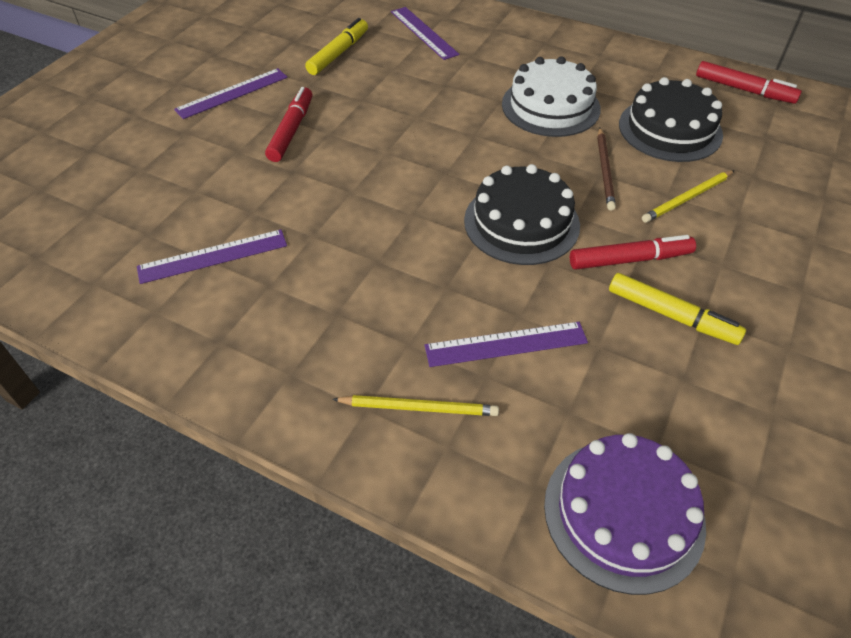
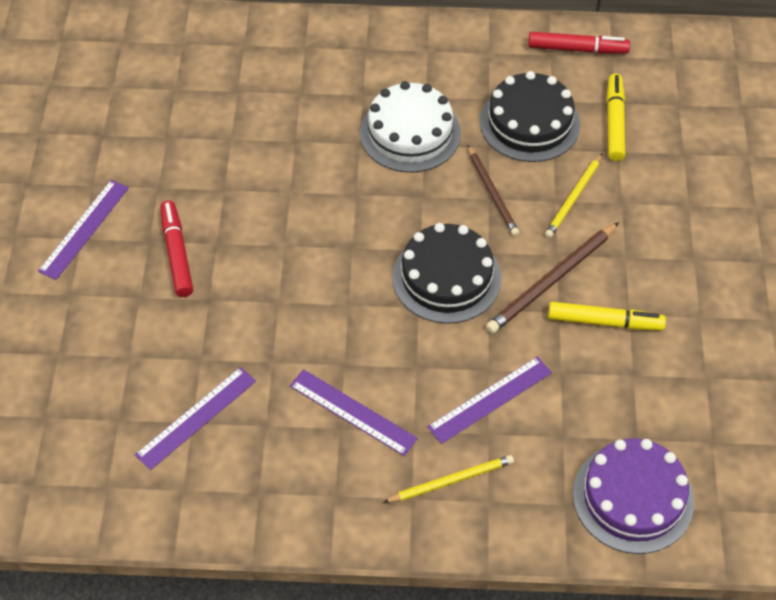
camera: 25 degrees left, 5 degrees up
yellow marker [305,18,368,75] -> yellow marker moved to [607,74,625,161]
purple ruler [391,7,460,60] -> purple ruler moved to [290,369,418,456]
red marker [570,235,696,270] -> brown pencil [486,222,619,334]

